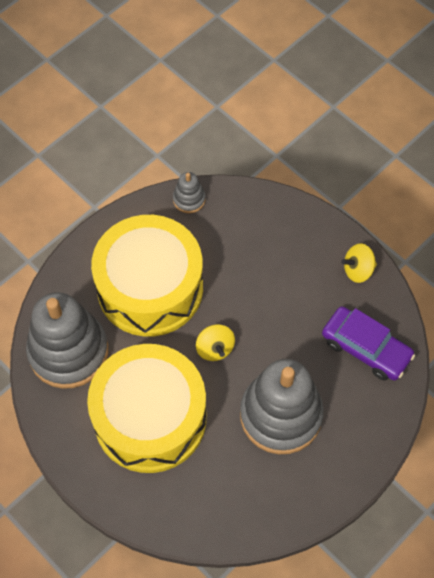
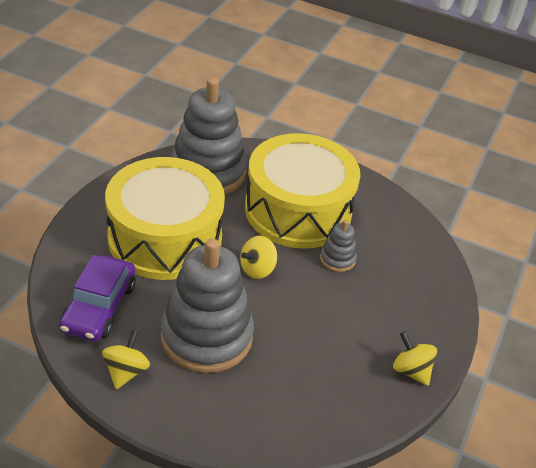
camera: 65 degrees right, 20 degrees down
grey stacking toy [173,172,206,213] -> grey stacking toy moved to [320,220,357,272]
purple car [322,306,415,381] -> purple car moved to [59,255,135,341]
none -> yellow spinning top [102,329,150,389]

